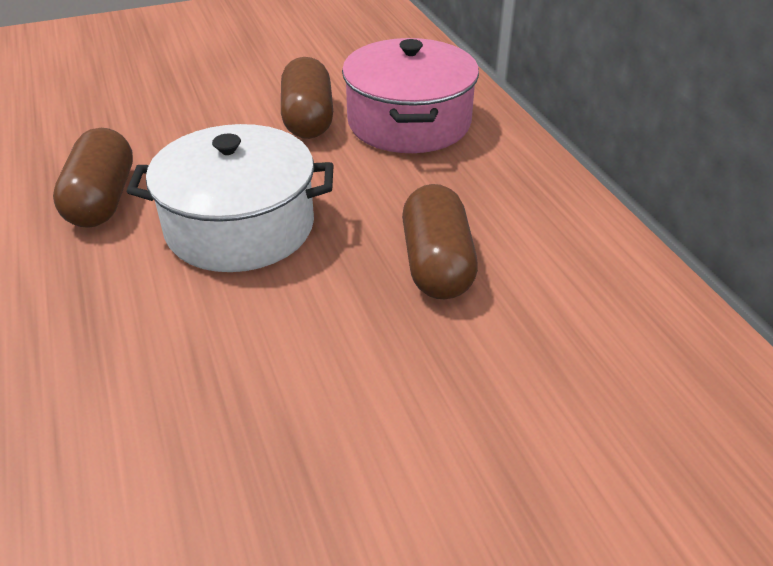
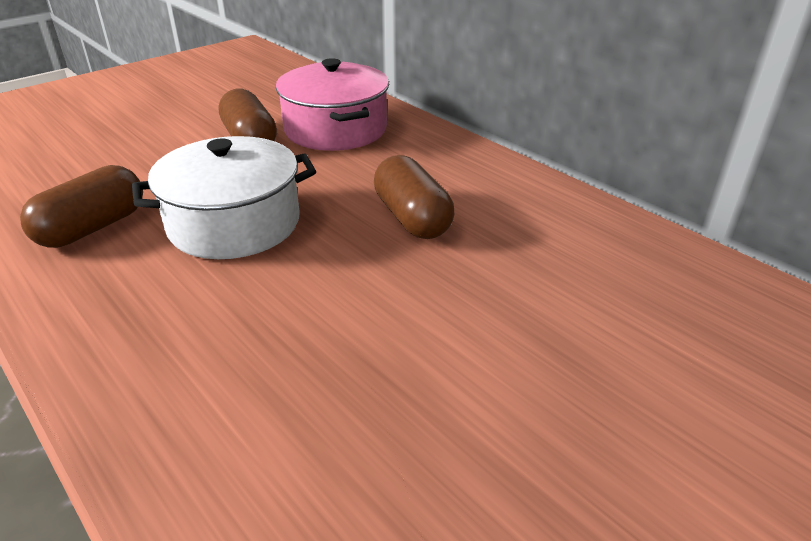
camera: 20 degrees left, 5 degrees down
brown capsule [53,128,133,228] -> brown capsule turned 60 degrees clockwise [20,165,143,248]

